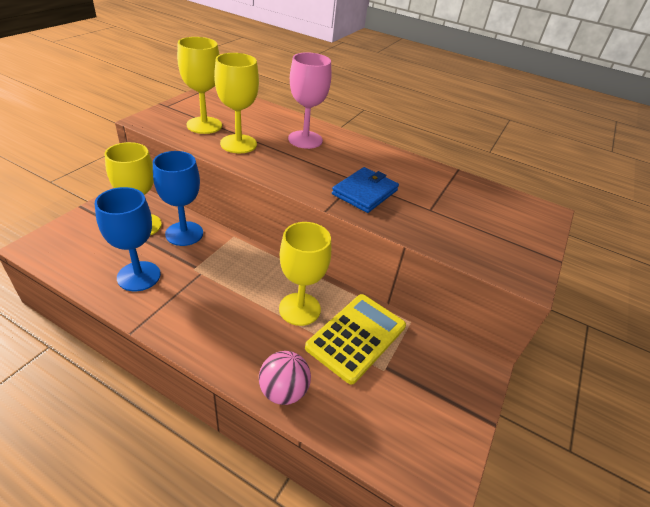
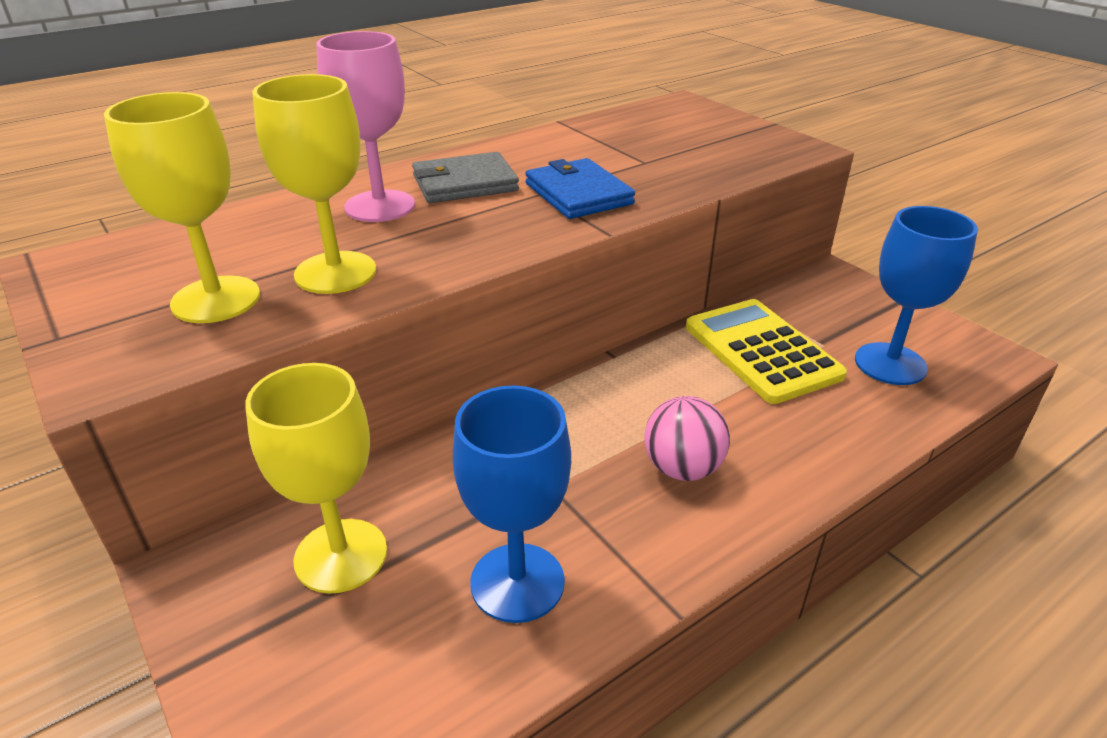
camera: 60 degrees left, 5 degrees down
blue goblet [153,151,203,246] -> blue goblet moved to [855,206,978,385]
pink ball [259,351,311,405] -> pink ball moved to [644,396,730,481]
yellow goblet [279,222,331,326] -> none
none -> grey wallet [412,152,519,203]

